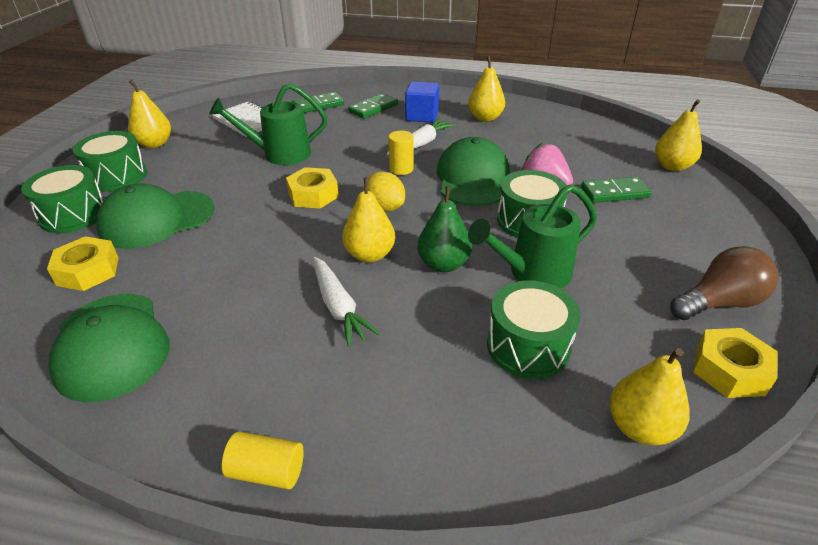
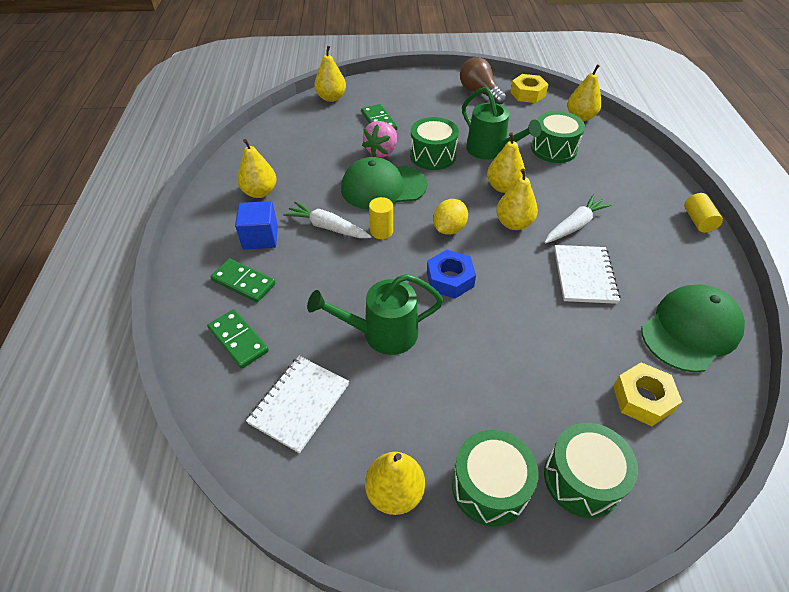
camera: 105 degrees left, 10 degrees up
green cap [96,183,215,249] -> none
green watering can [209,83,327,165] -> green watering can turned 105 degrees clockwise [307,274,443,355]
yellow nut [286,167,339,209] -> blue nut [427,250,476,299]
green pear [417,186,472,272] -> yellow pear [487,132,526,193]
none -> white notebook [554,245,620,304]

